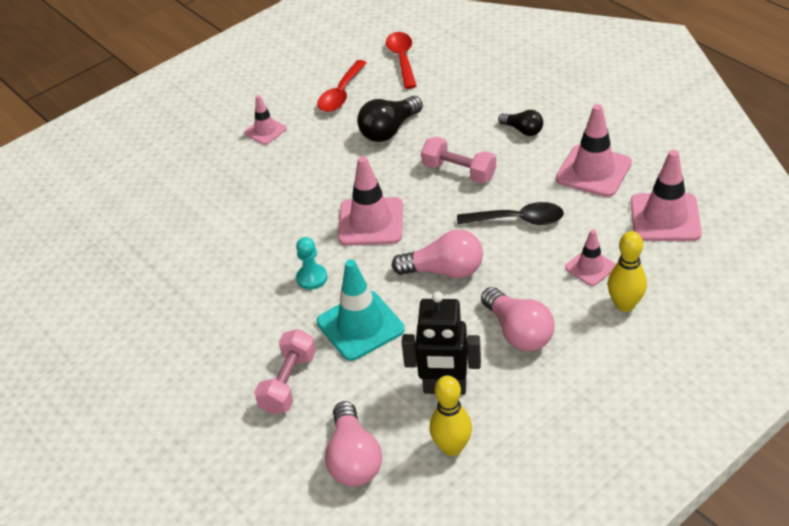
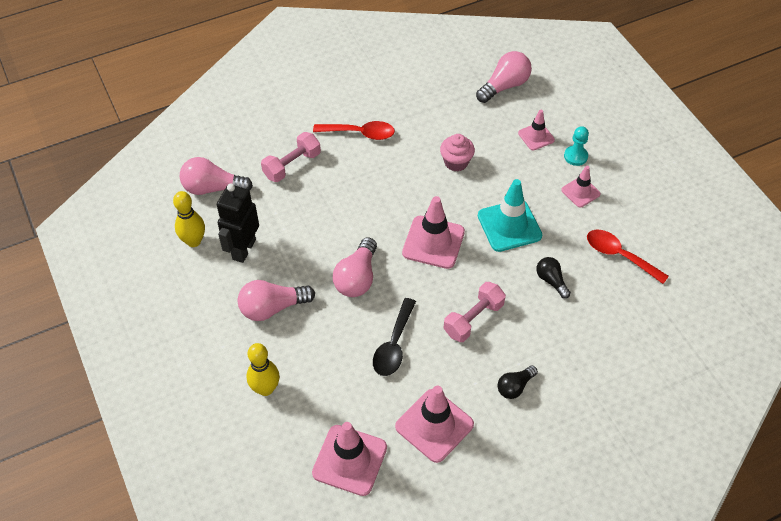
camera: 100 degrees right, 10 degrees up
pink dumbbell [254,329,316,415] -> pink dumbbell turned 75 degrees counterclockwise [261,132,321,182]
turquoise pawn [296,237,328,290] -> turquoise pawn moved to [564,126,589,166]
turquoise traffic cone [317,259,405,361] -> turquoise traffic cone moved to [478,179,542,252]
black light bulb [357,96,423,142] -> black light bulb [536,257,571,299], size x0.61
red spoon [386,32,416,89] -> red spoon moved to [313,121,395,140]
pink traffic cone [565,229,616,286] -> pink traffic cone moved to [518,110,555,151]
none -> pink cupcake [440,134,475,171]
none -> pink light bulb [476,51,532,103]

